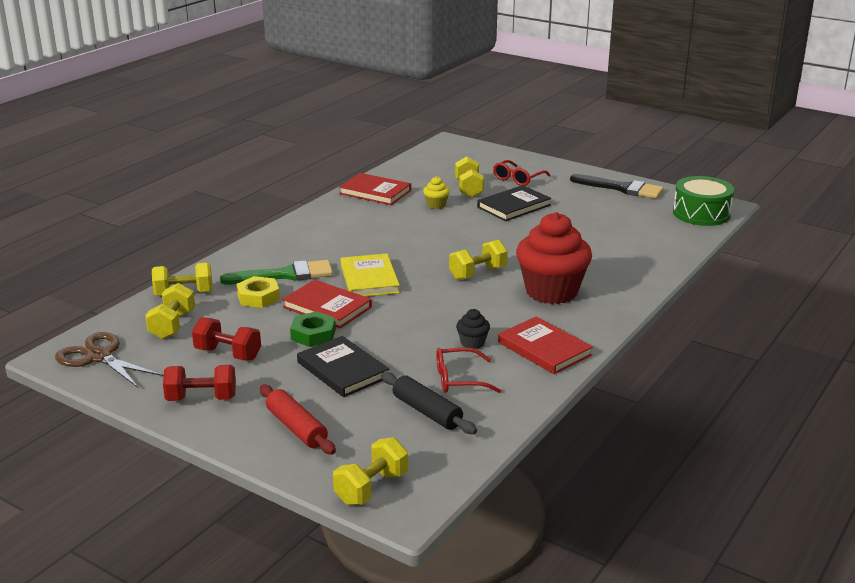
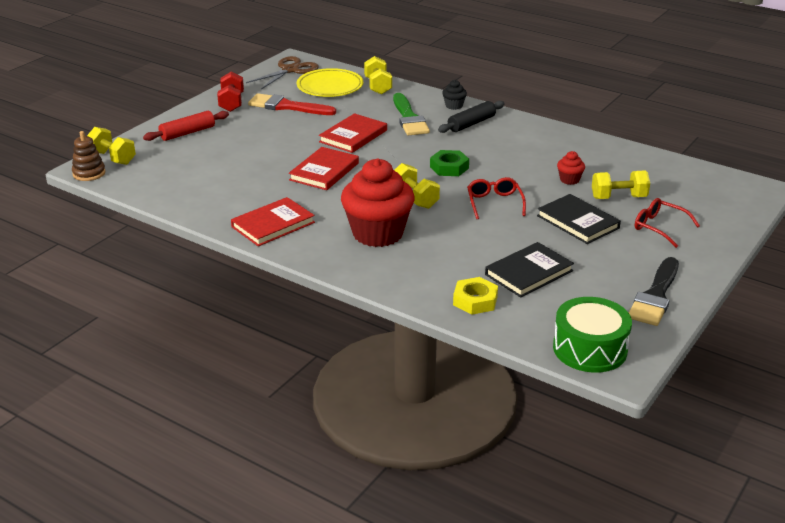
camera: 90 degrees right, 5 degrees up
yellow dumbbell [145,283,195,339] -> yellow plate [297,68,363,97]
red dumbbell [192,317,261,360] -> red brush [248,93,336,115]
yellow nut [237,276,280,308] -> yellow nut moved to [453,277,498,315]
green nut [290,311,336,347] -> green nut moved to [430,150,469,176]
black book [297,336,389,397] -> black book moved to [485,242,574,298]
red book [339,173,411,205] -> red book moved to [289,147,359,190]
yellow book [340,253,400,297] -> none
black rolling pin [381,372,477,434] -> black rolling pin moved to [438,101,505,133]
yellow cupcake [423,176,450,209] -> red cupcake [557,151,585,185]
red glasses [436,347,501,393] -> red glasses moved to [467,177,526,219]
black cupcake [456,309,490,349] -> black cupcake moved to [442,80,467,110]
none -> brown stacking toy [72,131,106,181]

